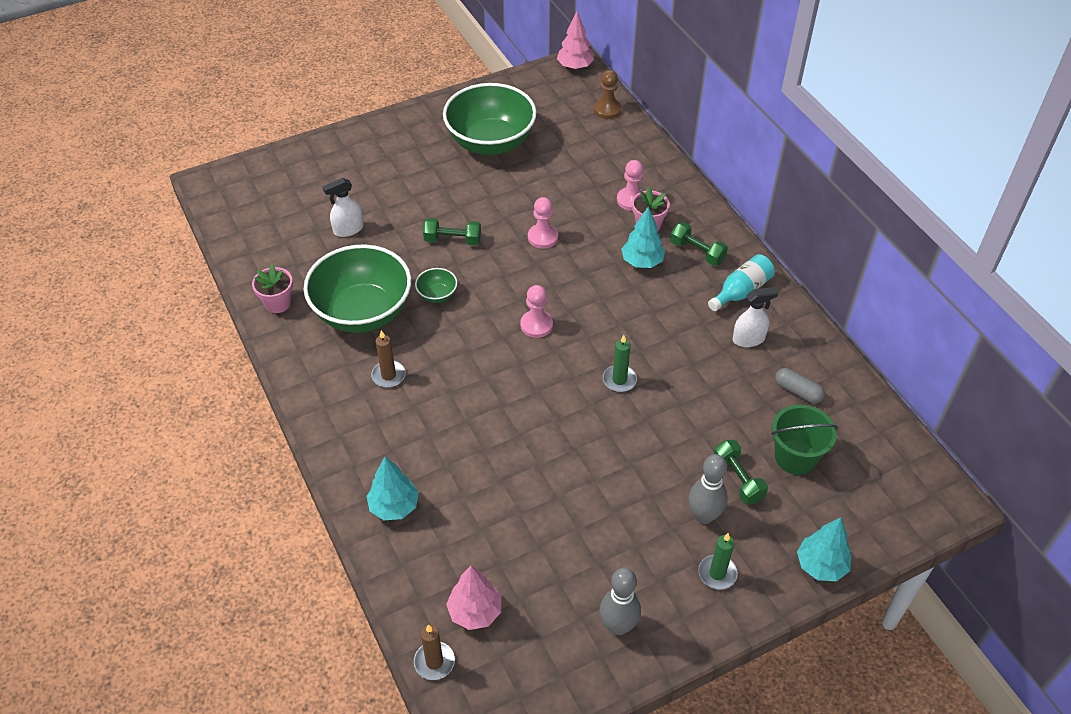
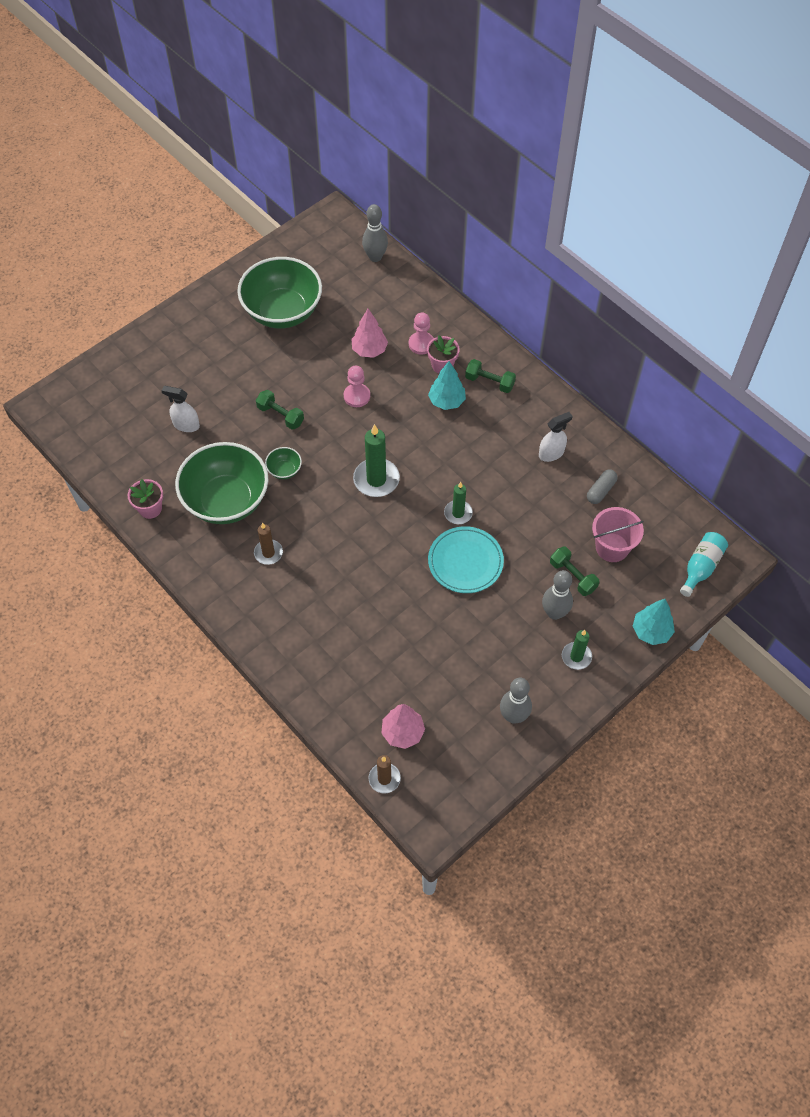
camera: 15 degrees left, 10 degrees up
white spray bottle [323,178,364,237] -> white spray bottle turned 60 degrees clockwise [161,386,200,432]
turquoise tree [367,457,419,520] -> none
green dumbbell [423,218,481,246] -> green dumbbell turned 45 degrees clockwise [256,390,304,430]
pink pawn [520,285,553,338] -> green candle [353,424,400,497]
pink tree [557,12,594,70] -> pink tree moved to [352,309,388,358]
brown pawn [594,70,621,119] -> grey bowling pin [362,204,388,262]
turquoise bottle [708,254,775,311] -> turquoise bottle moved to [680,532,728,597]
green bucket [771,405,838,475] -> pink bucket [592,507,644,562]
grey capsule [775,368,825,403] -> grey capsule turned 75 degrees counterclockwise [587,469,618,504]
none -> turquoise plate [428,526,504,593]

